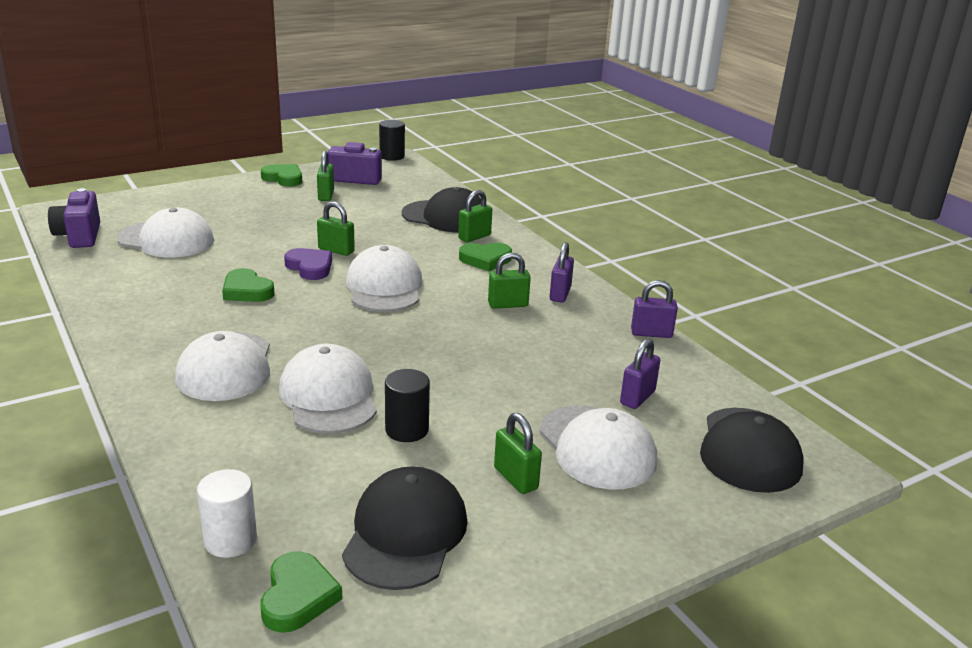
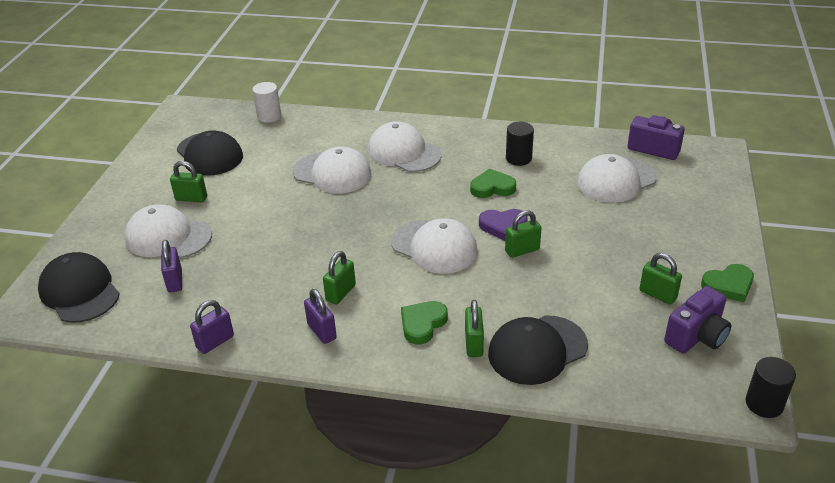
camera: 135 degrees right, 10 degrees up
green heart [260,551,342,633] -> none
black cylinder [385,369,430,442] -> black cylinder moved to [506,122,534,166]

